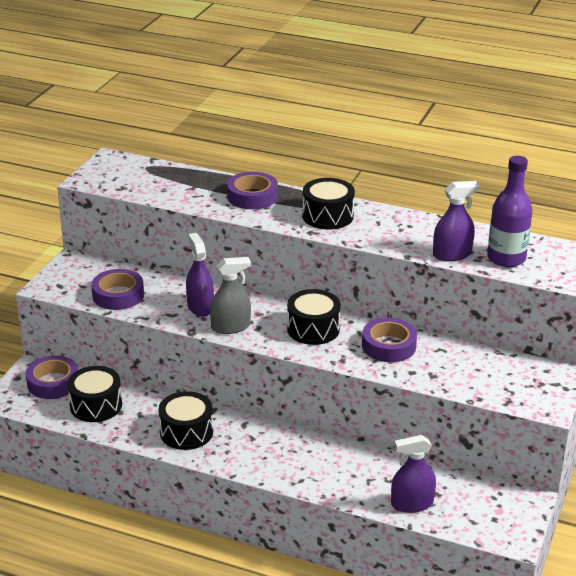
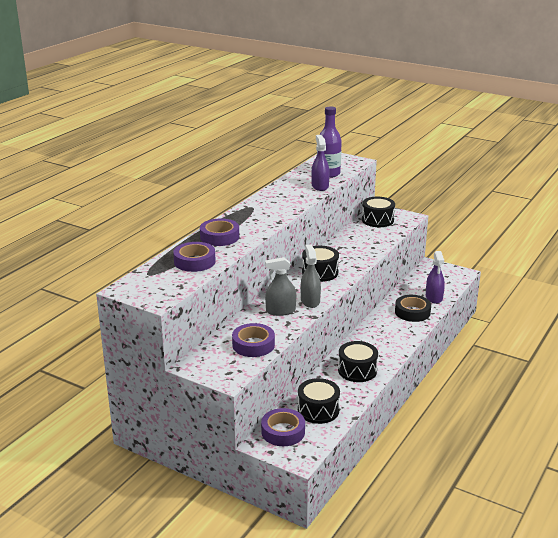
camera: 80 degrees left, 5 degrees down
purple spray bottle [186,233,214,317] -> grey spray bottle [265,257,296,316]
black drum [302,178,355,230] -> black drum moved to [362,197,395,227]
purple tape [362,318,417,362] -> purple tape moved to [173,242,216,272]
none -> black tape [395,295,431,322]

